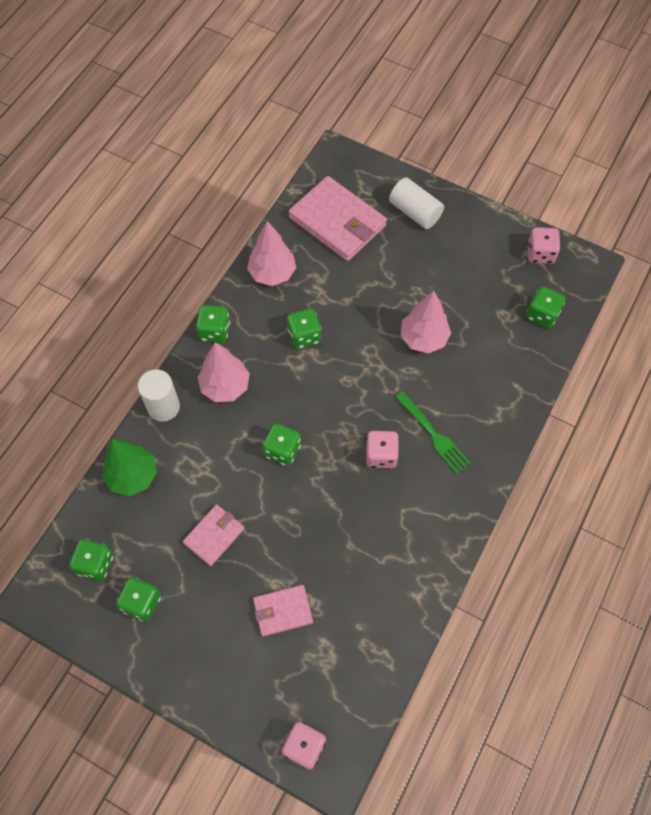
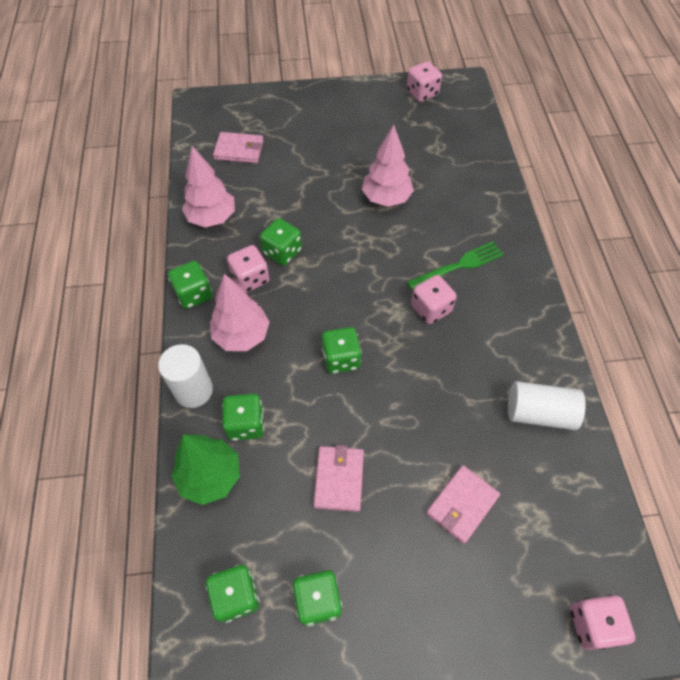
camera: 35 degrees left, 5 degrees down
pink wallet [288,176,387,261] -> pink wallet [213,132,264,163], size x0.54
white cylinder [389,177,444,229] -> white cylinder moved to [508,381,586,430]
green fork [395,391,471,474] -> green fork turned 45 degrees counterclockwise [407,242,504,291]
green dice [526,286,565,328] -> green dice moved to [222,394,264,441]
none -> pink dice [227,245,270,293]

